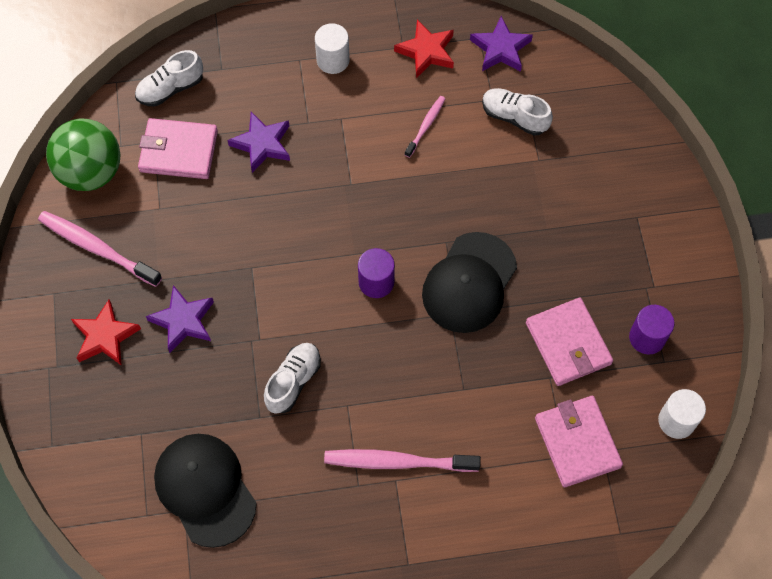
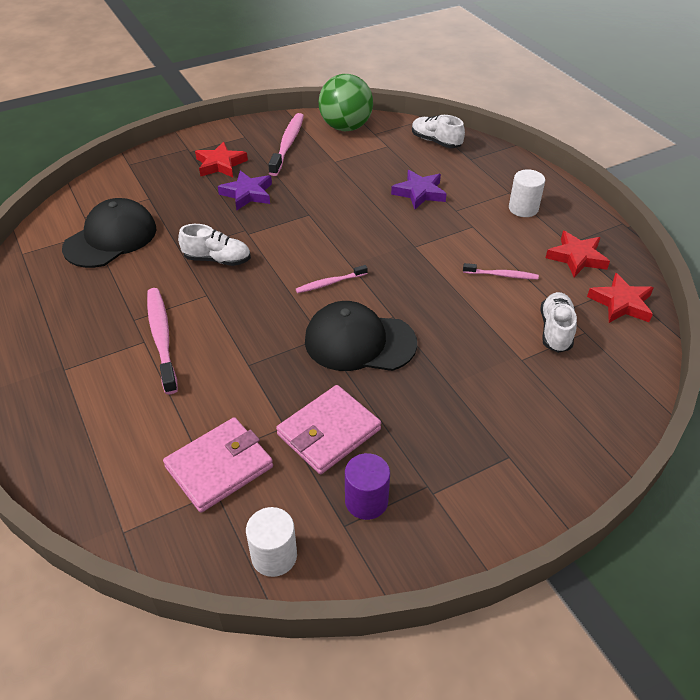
camera: 70 degrees right, 20 degrees down
pink wallet [138,118,218,179] -> none
purple cylinder [358,248,395,298] -> pink toothbrush [296,265,368,293]
purple star [470,16,533,72] -> red star [587,273,654,323]

